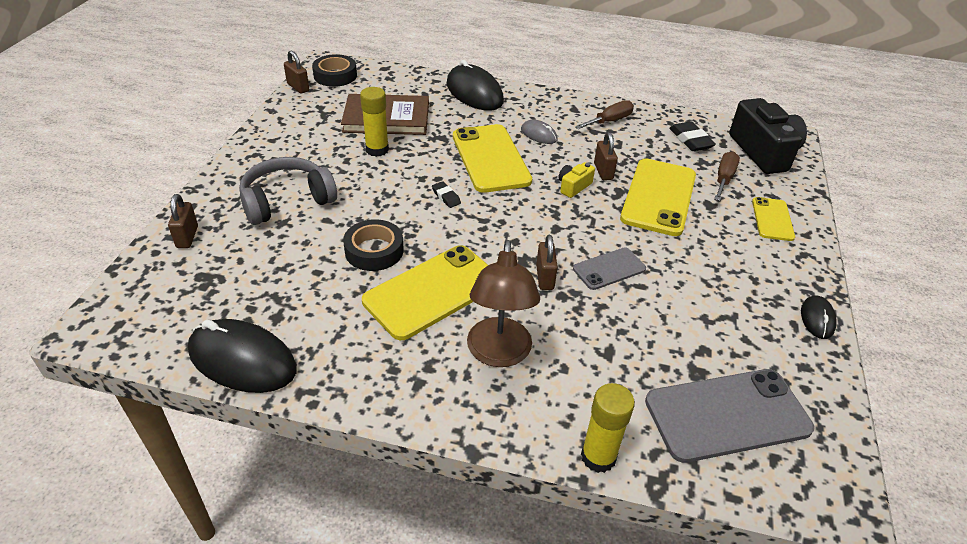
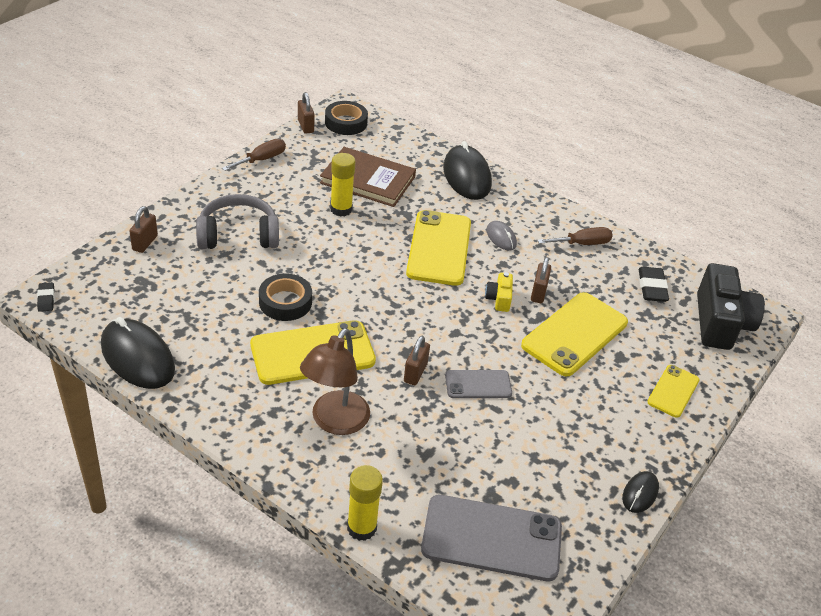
camera: 20 degrees right, 0 degrees up
black eraser [432,181,461,208] -> black eraser moved to [37,282,55,312]
yellow camera [558,162,595,198] -> yellow camera turned 60 degrees counterclockwise [485,272,513,312]
brown screwdriver [714,151,740,201] -> brown screwdriver moved to [222,139,286,171]

